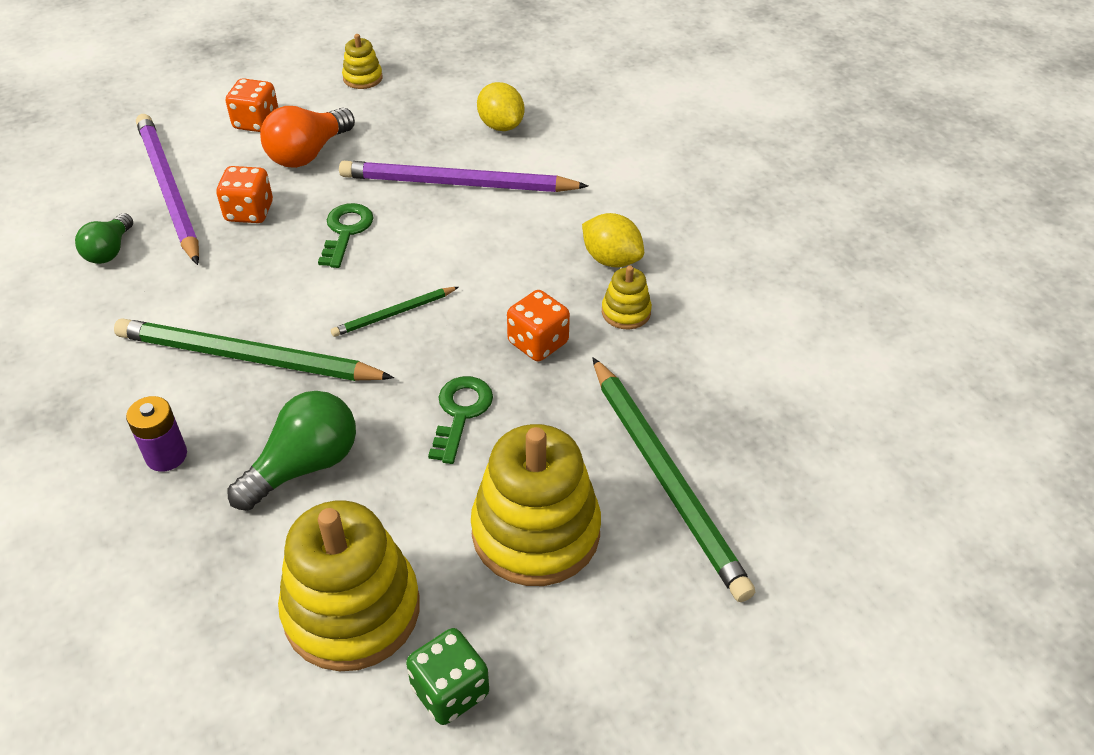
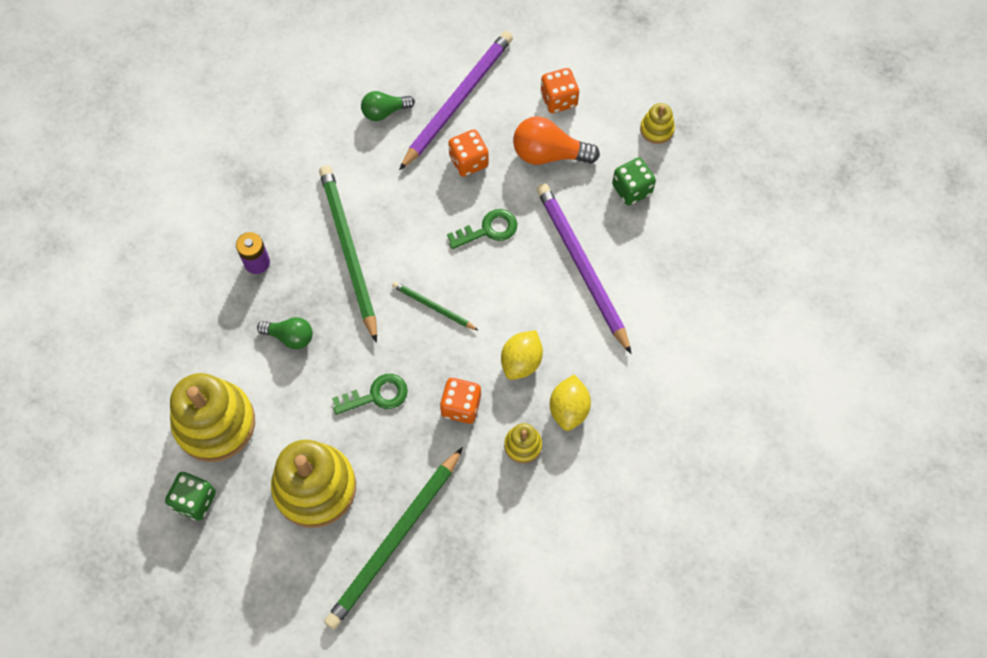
camera: 60 degrees right, 20 degrees up
green light bulb [227,391,356,511] -> green light bulb [257,317,313,350], size x0.64
yellow lemon [477,82,524,131] -> yellow lemon moved to [501,330,543,380]
none -> green dice [612,158,656,206]

